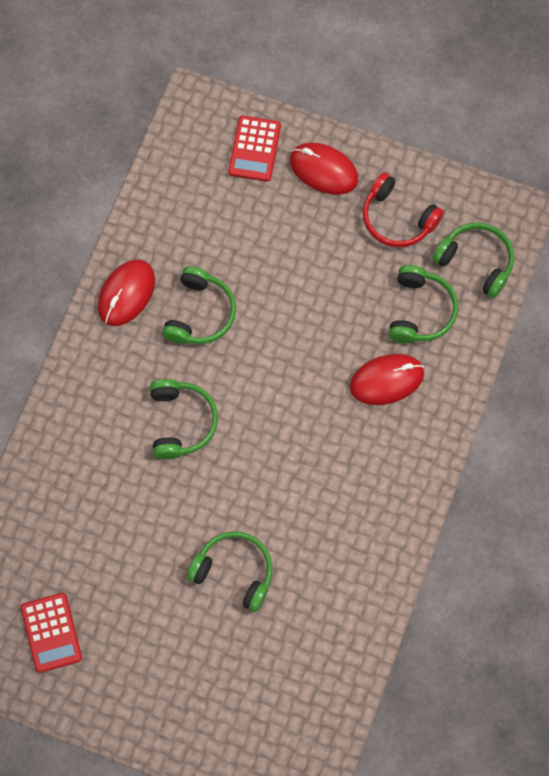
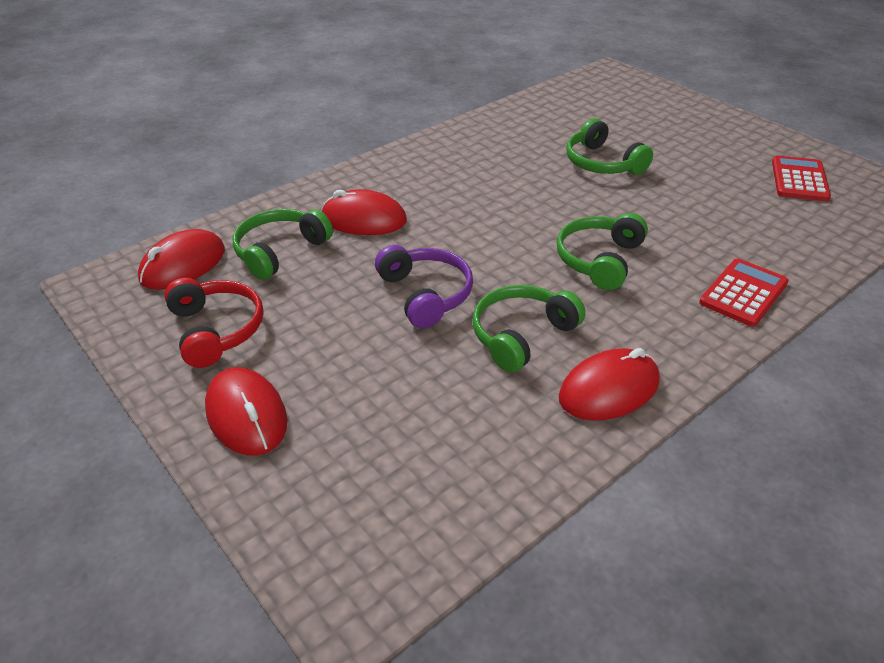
camera: 150 degrees left, 30 degrees down
red calculator [228,116,281,182] -> red calculator moved to [699,258,789,327]
green headphones [432,222,514,298] -> red mouse [138,229,225,290]
none -> purple headphones [375,245,473,328]

